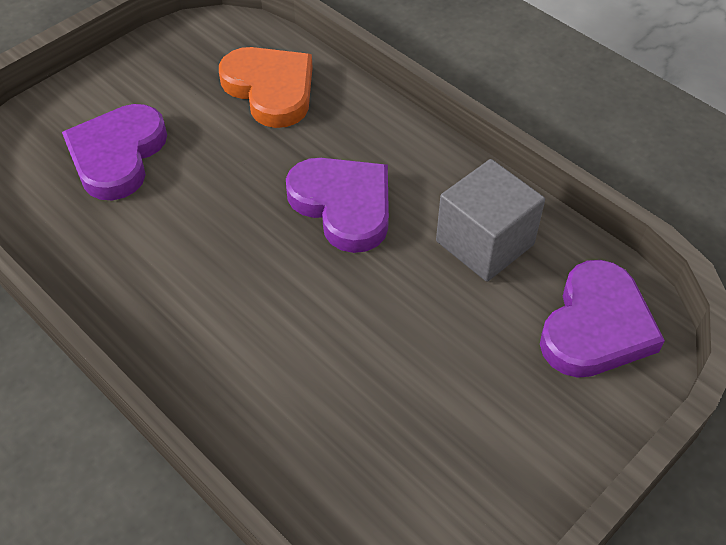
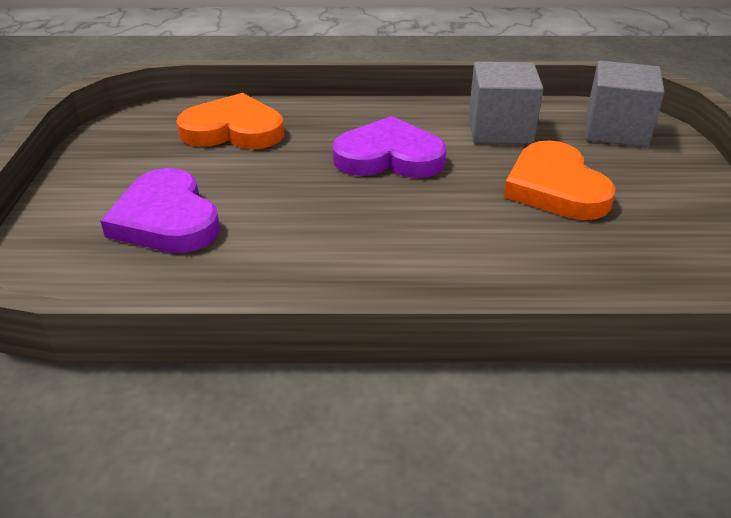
camera: 45 degrees left, 15 degrees down
purple heart [540,260,665,378] -> grey cube [586,61,665,148]
none -> orange heart [504,141,616,220]

